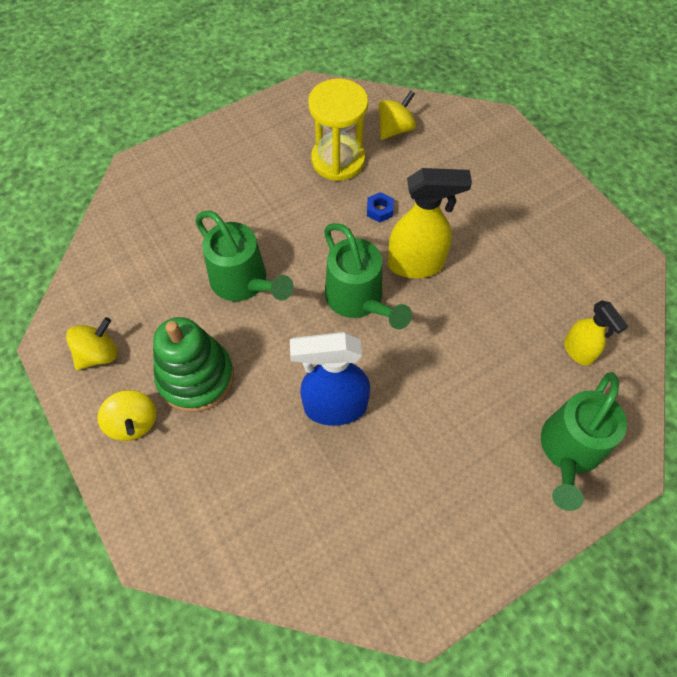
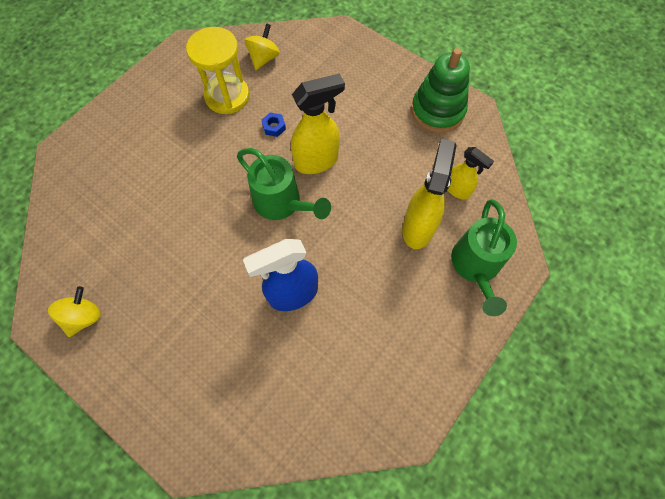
camera: 20 degrees left, 5 degrees up
yellow spinning top [97,390,157,441] -> none
green stacking toy [153,317,234,413] -> green stacking toy moved to [411,48,470,133]
green watering can [195,211,294,301] -> none
none -> yellow spray bottle [402,139,457,249]

